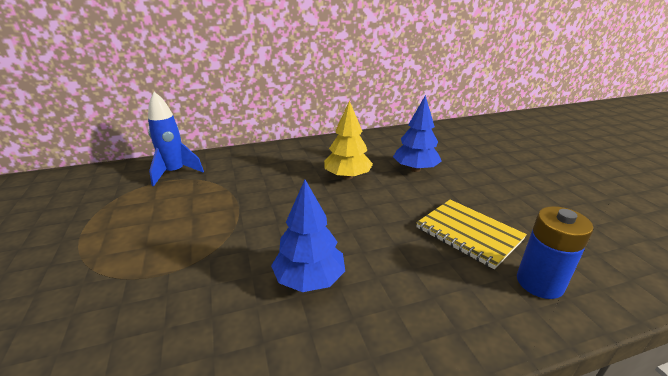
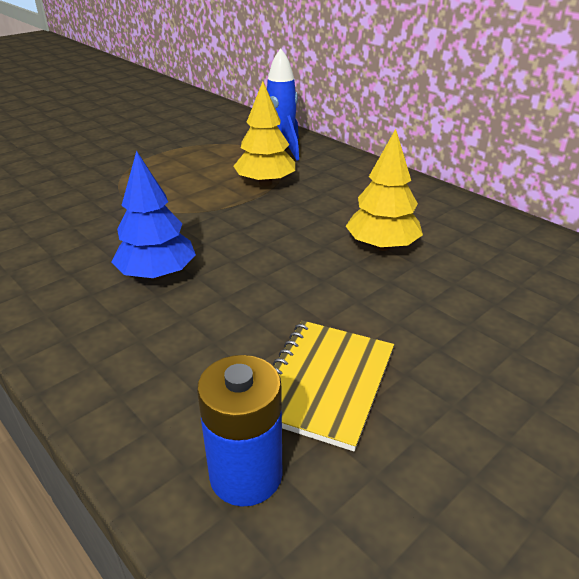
camera: 65 degrees right, 5 degrees up
blue tree [393,95,442,172] -> none
none -> yellow tree [233,81,295,186]

